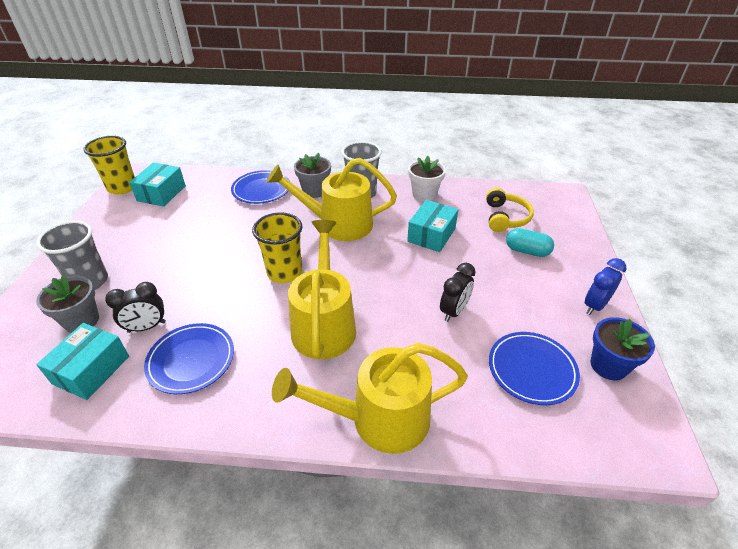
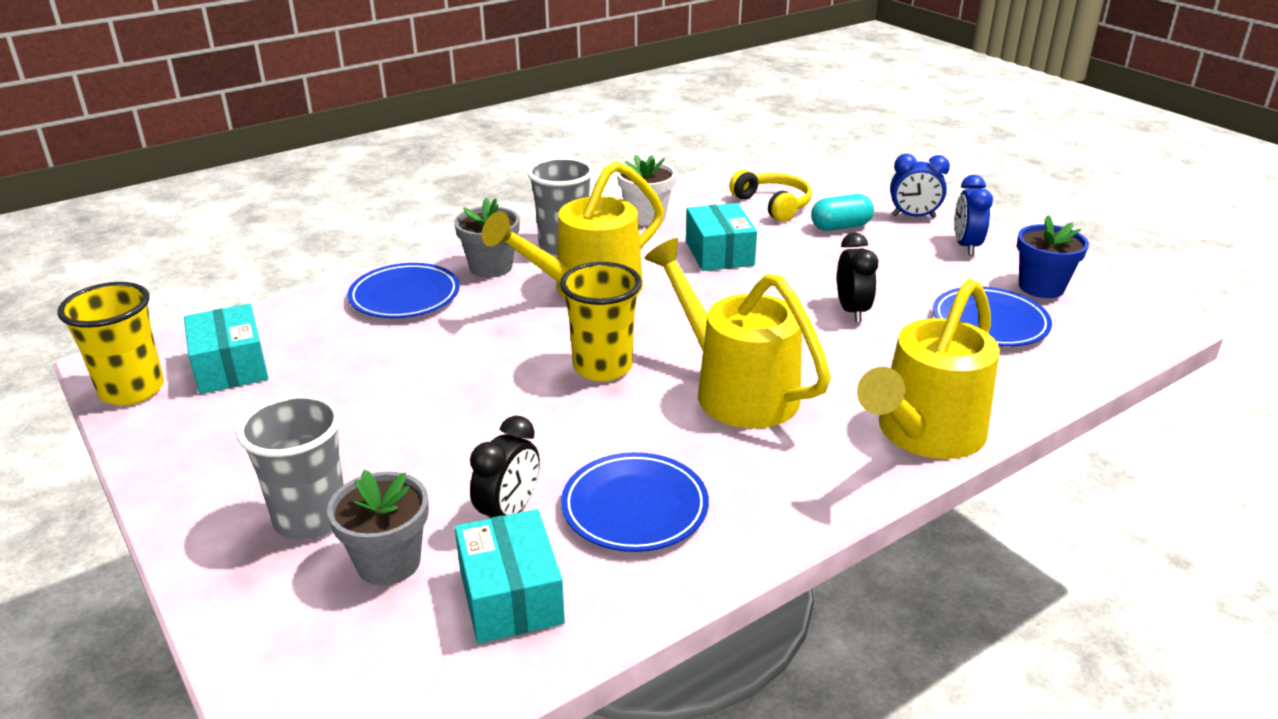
camera: 40 degrees left, 10 degrees down
none -> blue clock [890,154,950,218]

